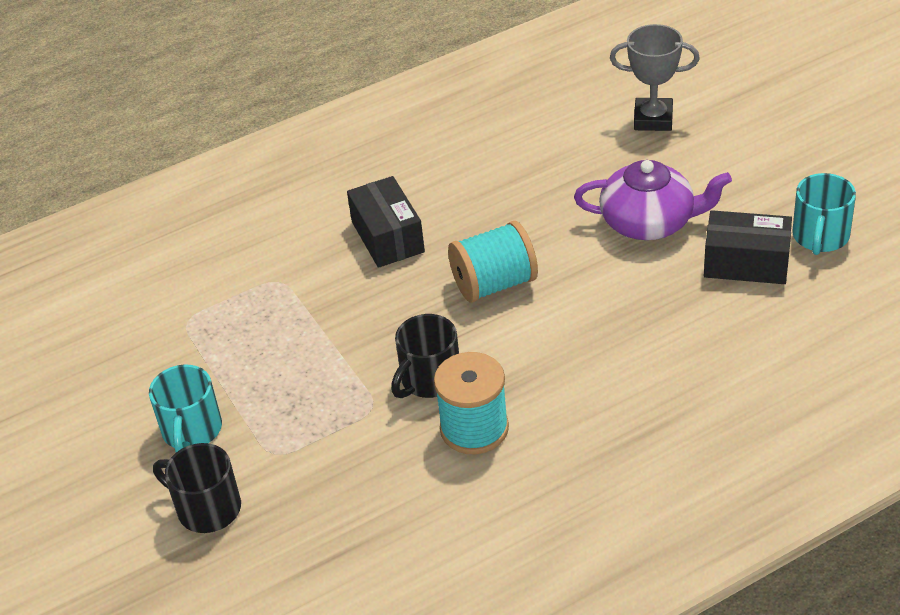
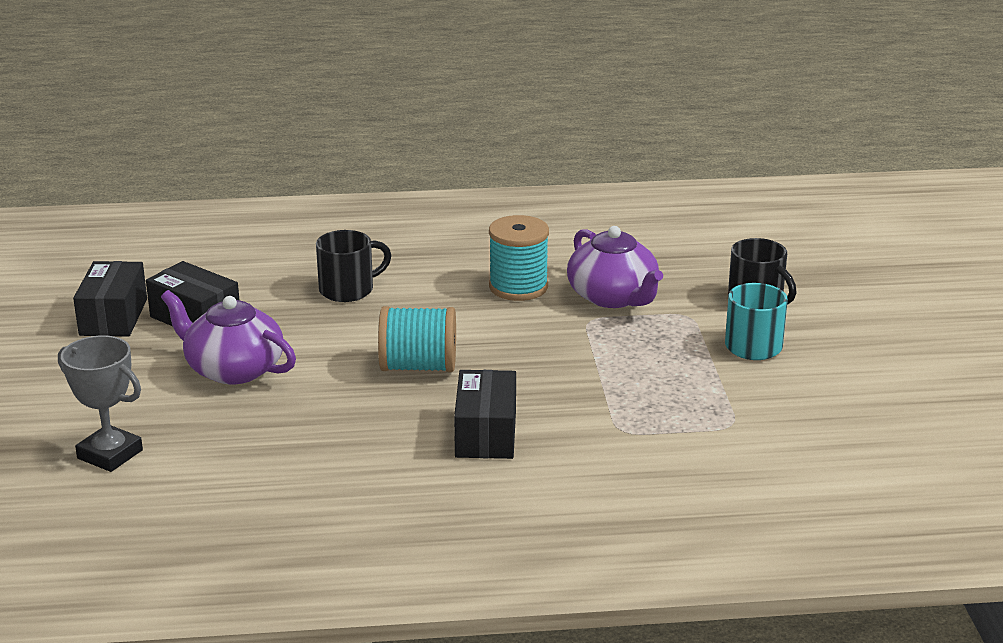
camera: 160 degrees left, 15 degrees down
black mug [391,314,459,398] -> black mug moved to [316,230,392,302]
turquoise mug [792,173,856,255] -> black box [73,261,147,337]
none -> purple teapot [567,226,663,308]

